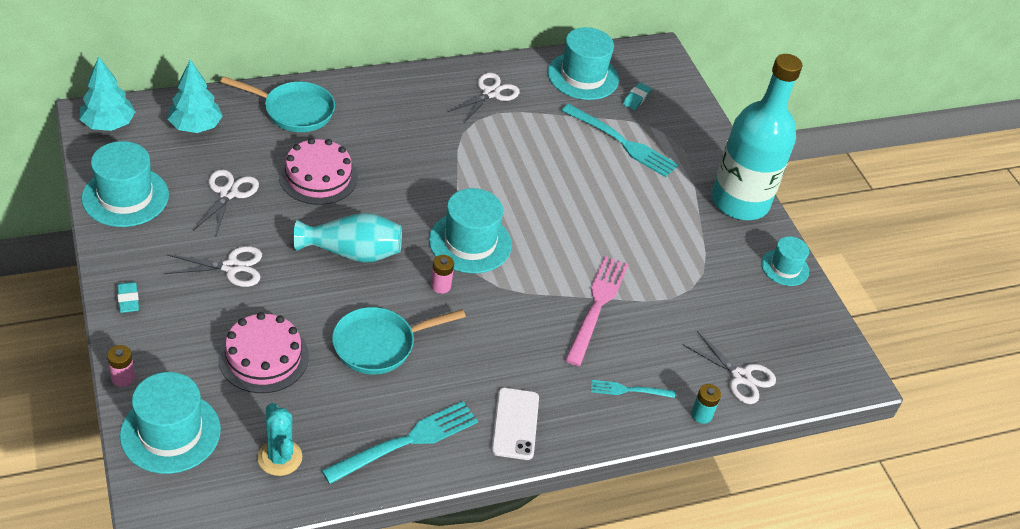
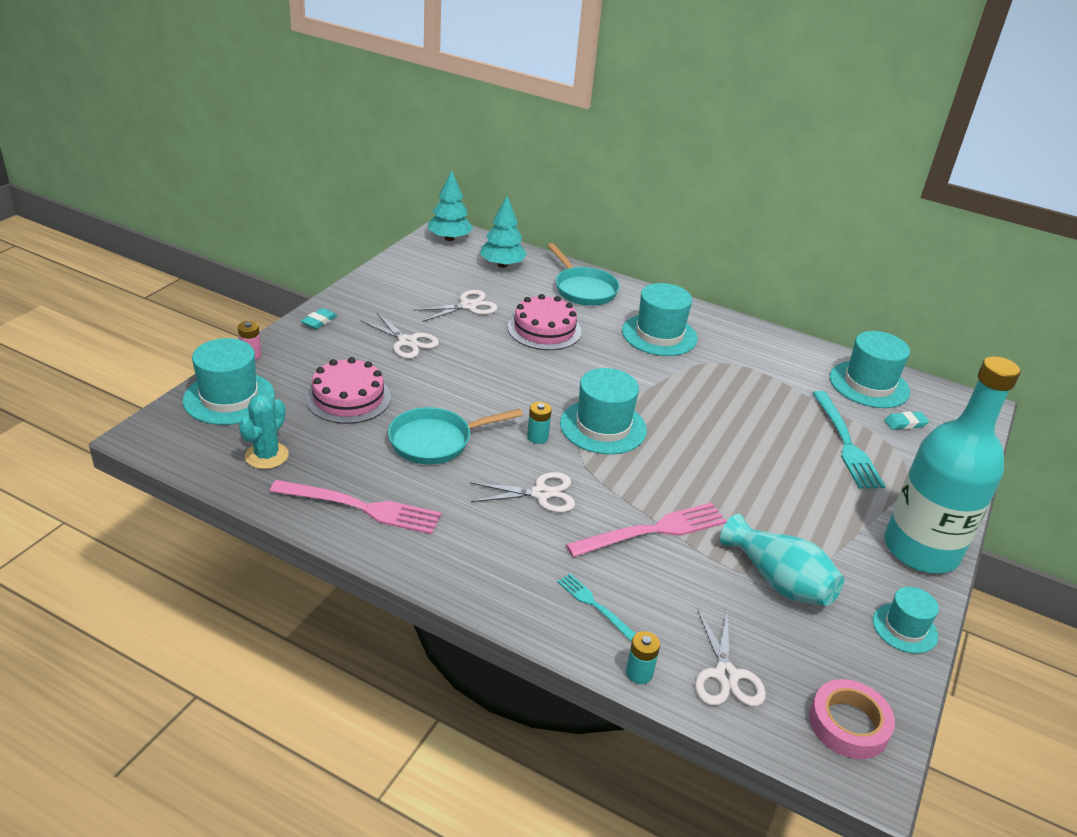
camera: 50 degrees right, 10 degrees down
turquoise hat [81,141,169,227] -> turquoise hat moved to [622,283,698,356]
turquoise vase [294,213,402,263] -> turquoise vase moved to [720,514,844,606]
turquoise fork [321,401,478,484] -> pink fork [270,480,441,534]
turquoise pan [332,307,466,375] -> turquoise pan turned 45 degrees counterclockwise [388,407,523,464]
pink battery [431,255,454,294] -> turquoise battery [527,402,552,444]
white scissors [448,73,520,122] -> white scissors moved to [470,472,575,513]
white phone [491,388,539,460] -> none
none -> pink tape [809,679,895,759]

